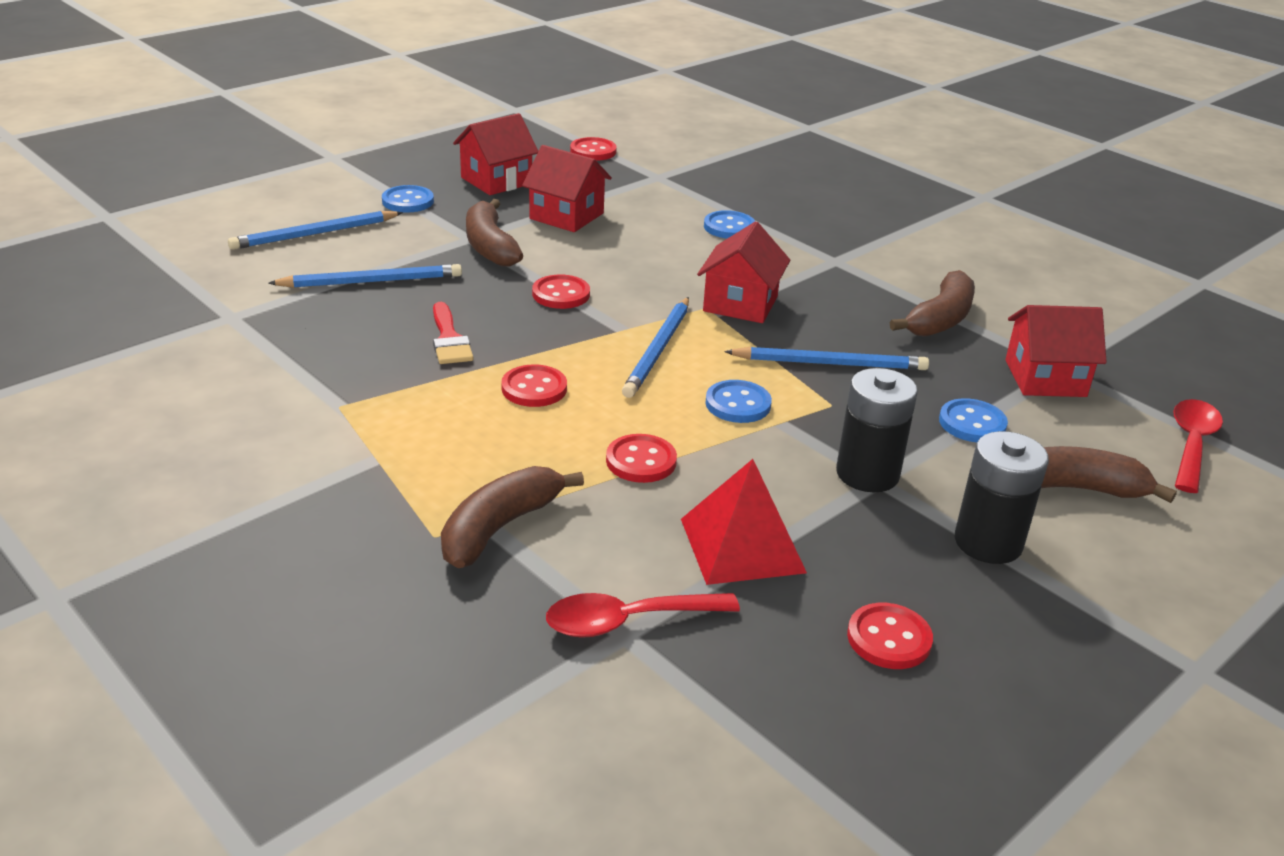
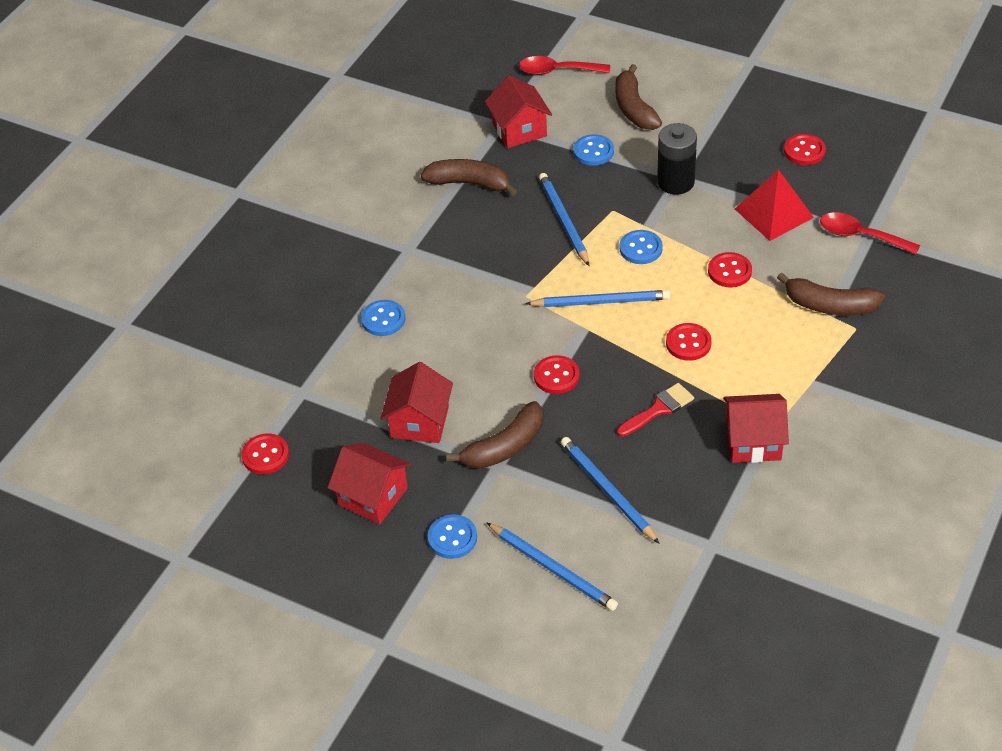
camera: 105 degrees left, 15 degrees up
red spoon [546,593,740,638] -> red spoon turned 150 degrees clockwise [820,212,920,254]
red house [697,221,790,323] -> red house moved to [723,394,789,463]
black battery [955,431,1049,564] -> none

